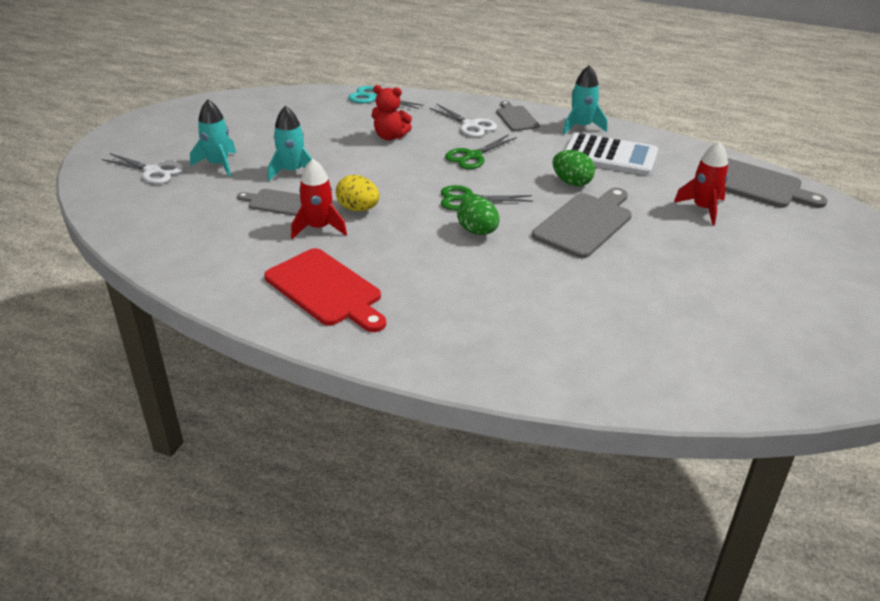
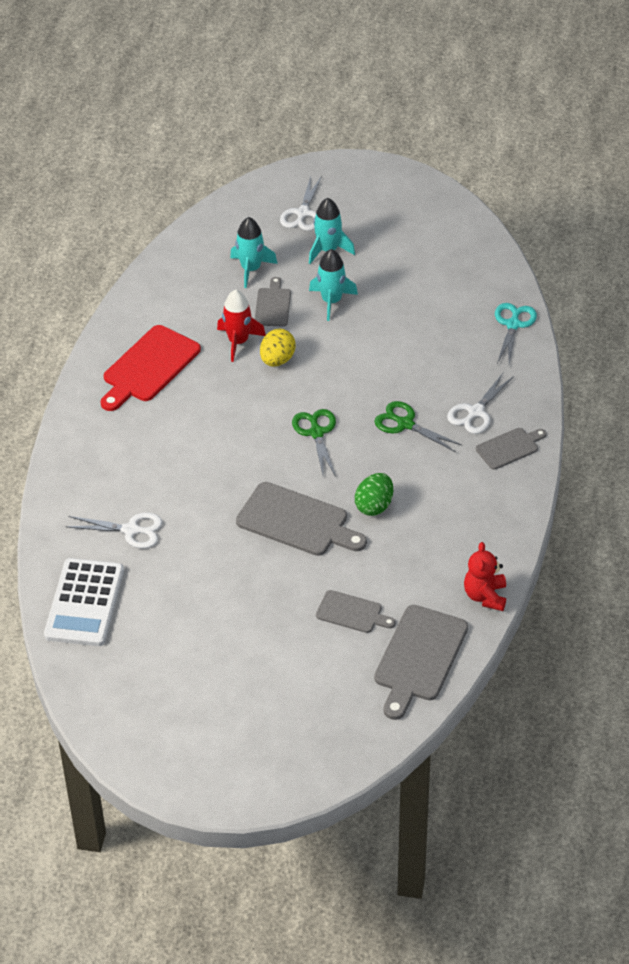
camera: 80 degrees right, 10 degrees up
red teddy bear [371,85,412,140] -> red teddy bear moved to [464,542,506,611]
green egg [457,196,500,235] -> none
turquoise rocket [562,65,607,134] -> turquoise rocket moved to [230,217,278,288]
white calculator [564,132,658,175] -> white calculator moved to [44,558,124,646]
red rocket [674,141,729,225] -> grey cutting board [316,590,396,633]
none -> white scissors [66,513,163,548]

